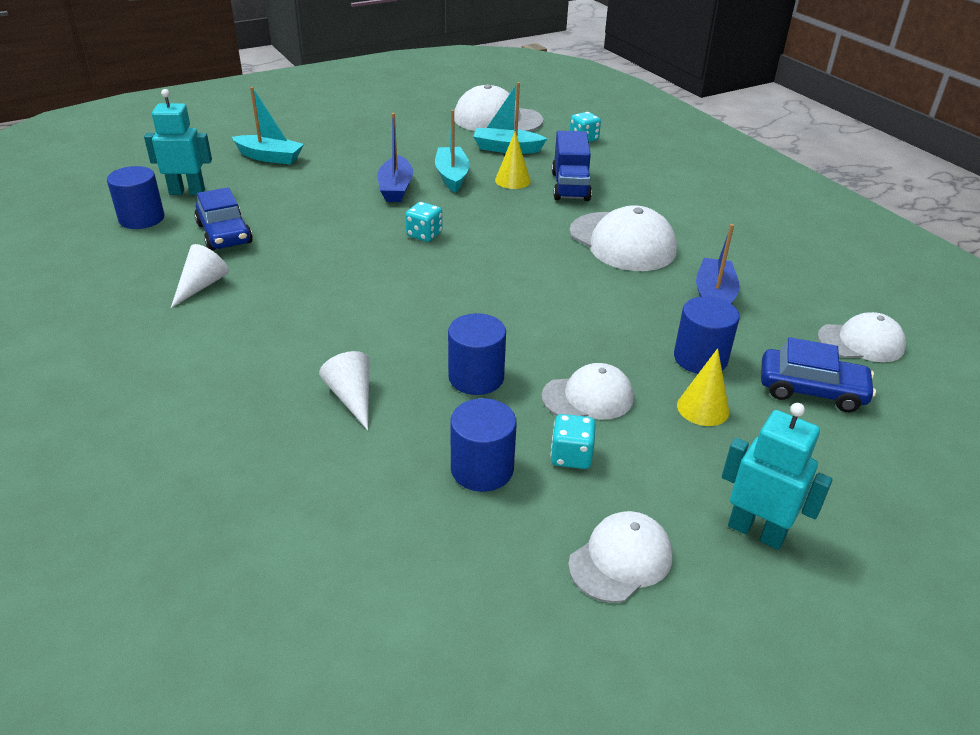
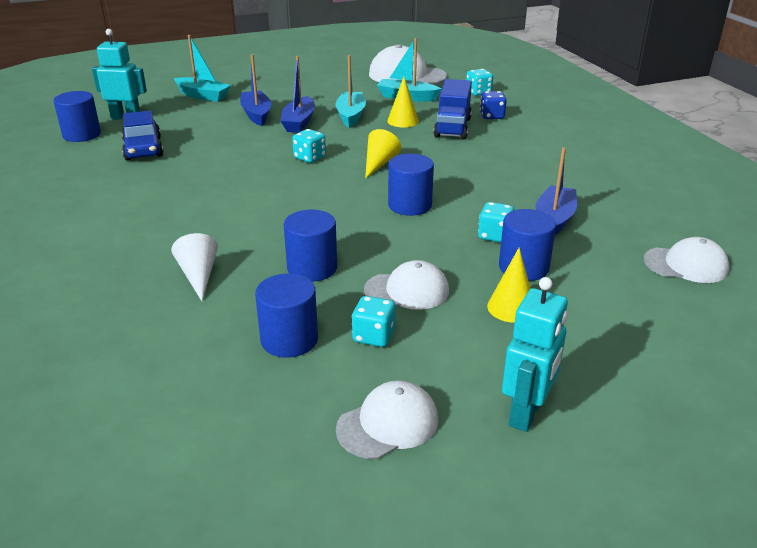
camera: 10 degrees right, 5 degrees down
white cone [171,244,229,308] -> none
white cap [569,205,677,271] -> none
turquoise robot [722,403,833,550] -> turquoise robot turned 75 degrees clockwise [502,277,568,432]
blue car [761,337,876,412] -> none
none -> blue boat [240,54,272,126]
none -> yellow cone [365,129,401,179]
none -> blue cylinder [388,154,434,216]
none -> turquoise dice [478,202,514,243]
none -> blue dice [480,91,507,119]

